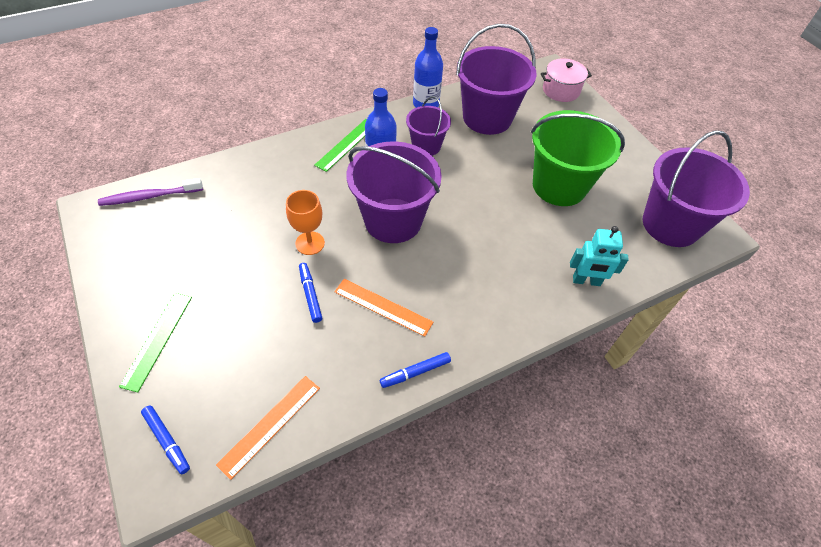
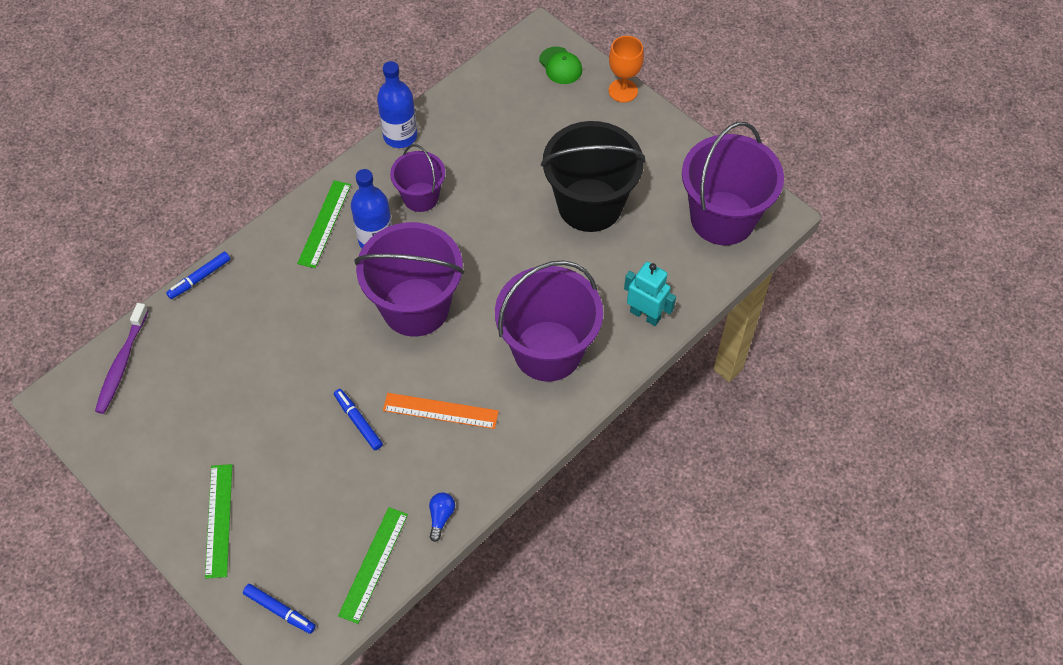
camera: 15 degrees left, 5 degrees up
purple toothbrush [98,178,203,206] -> purple toothbrush turned 45 degrees counterclockwise [95,303,149,414]
orange ruler [216,376,320,480] -> green ruler [338,507,408,624]
orange goblet [286,190,325,255] -> orange goblet moved to [609,36,644,103]
blue marker [380,352,451,388] -> blue marker moved to [166,252,230,299]
purple bucket [456,24,537,135] -> purple bucket moved to [495,260,603,381]
green bucket [531,110,625,206] -> black bucket [541,121,645,232]
pink pot [541,58,592,102] -> green cap [539,47,582,84]
turquoise robot [570,226,629,286] -> turquoise robot turned 135 degrees counterclockwise [624,262,676,326]
none -> blue light bulb [429,492,455,542]

